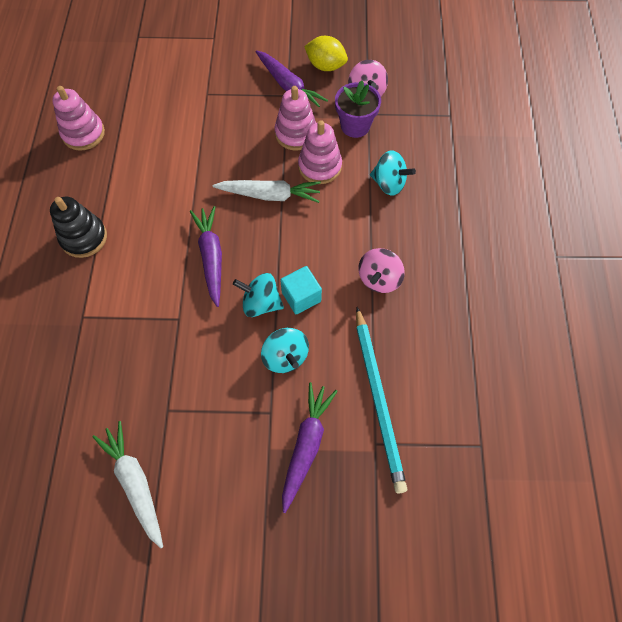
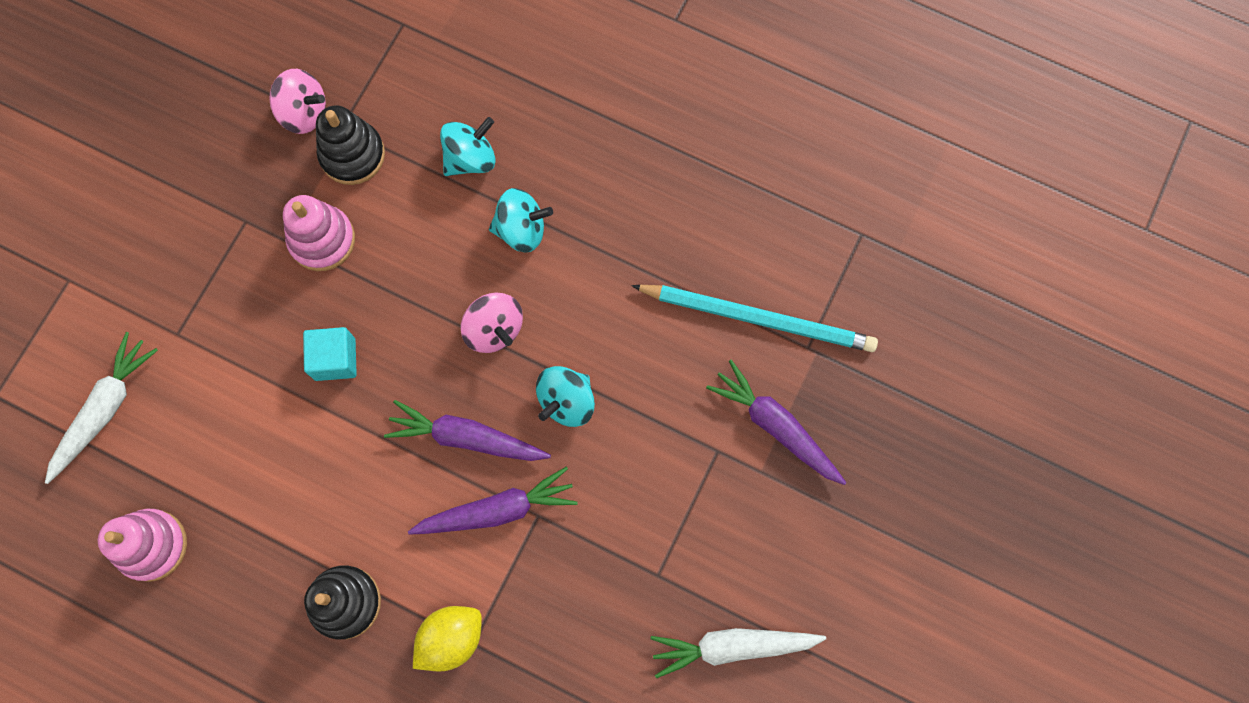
camera: 65 degrees left, 10 degrees up
white carrot [213,180,321,203] -> white carrot moved to [45,332,158,484]
purple carrot [256,50,328,107] -> purple carrot moved to [408,467,578,535]
turquoise spinning top [261,328,309,373] -> turquoise spinning top moved to [489,188,553,253]
turquoise cube [280,266,322,314] -> turquoise cube moved to [303,327,357,381]
pink stacking toy [298,120,342,184] -> none
yellow lemon [304,36,348,71] -> yellow lemon moved to [413,606,482,672]
purple flower pot [335,80,381,138] -> black stacking toy [316,105,385,185]
pink spinning top [358,248,405,293] -> pink spinning top moved to [461,293,523,353]

